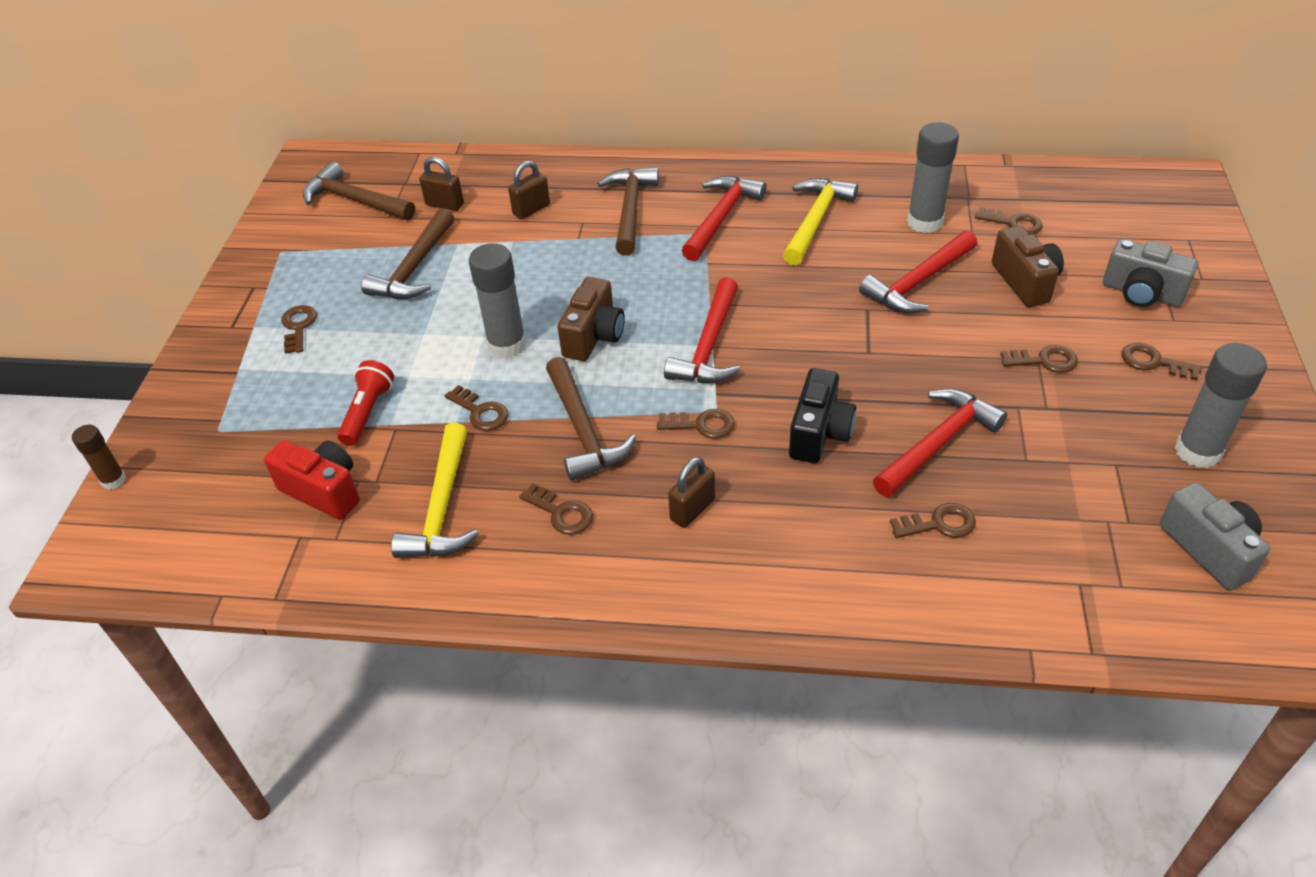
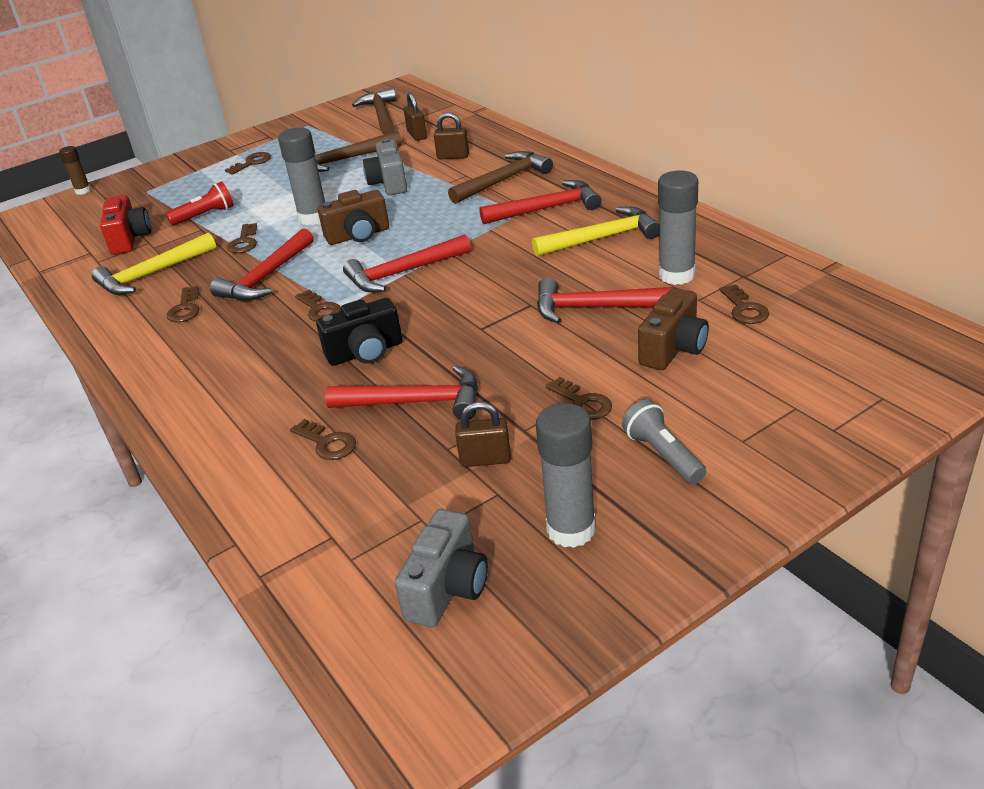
camera: 50 degrees right, 10 degrees down
brown hammer [546,357,636,481] -> red hammer [210,228,314,301]
brown padlock [668,457,715,528] -> brown padlock moved to [455,402,511,467]
grey camera [1103,239,1198,307] -> grey camera moved to [363,138,407,195]
brown key [1122,343,1202,380] -> grey flashlight [622,399,706,485]

